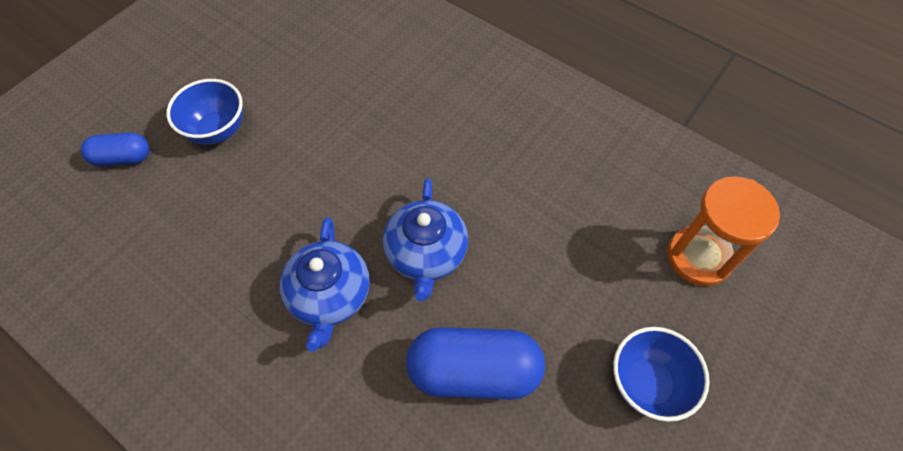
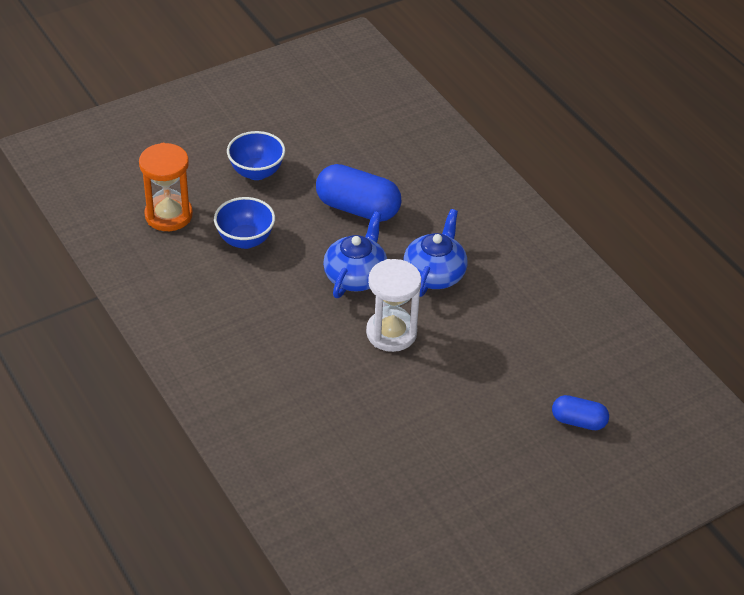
camera: 160 degrees left, 15 degrees down
blue bowl [166,79,243,145] -> blue bowl moved to [214,197,275,249]
none -> white hourglass [366,259,421,352]

